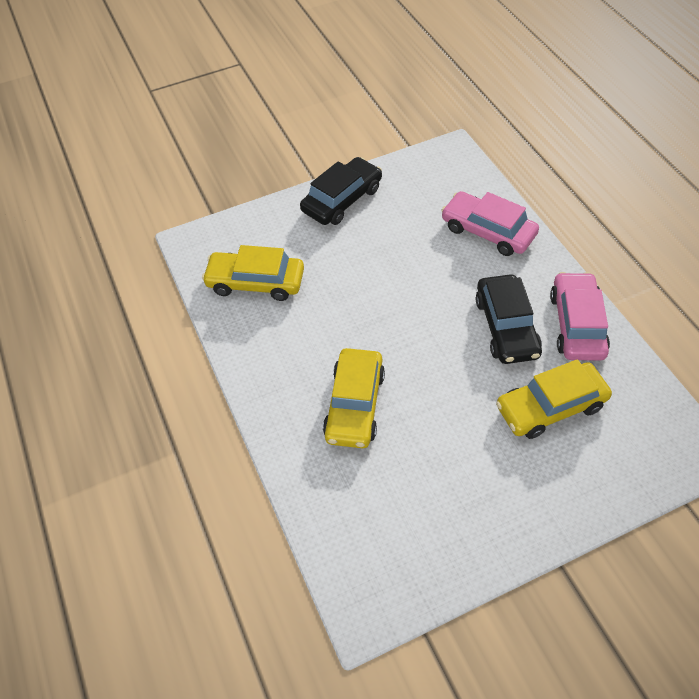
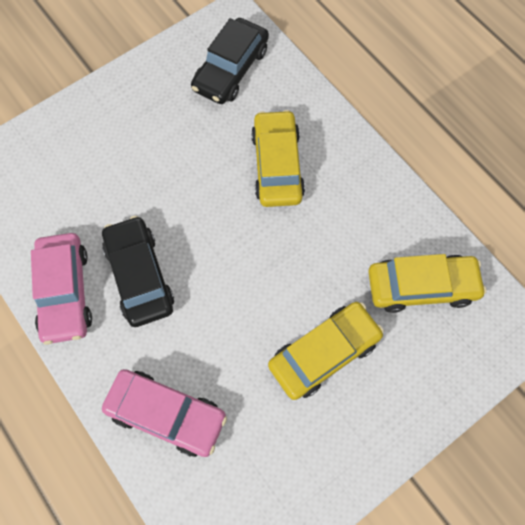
camera: 165 degrees right, 15 degrees up
black car [300,157,382,225] -> black car moved to [191,18,269,104]
yellow car [496,359,612,439] -> yellow car moved to [268,302,384,400]

